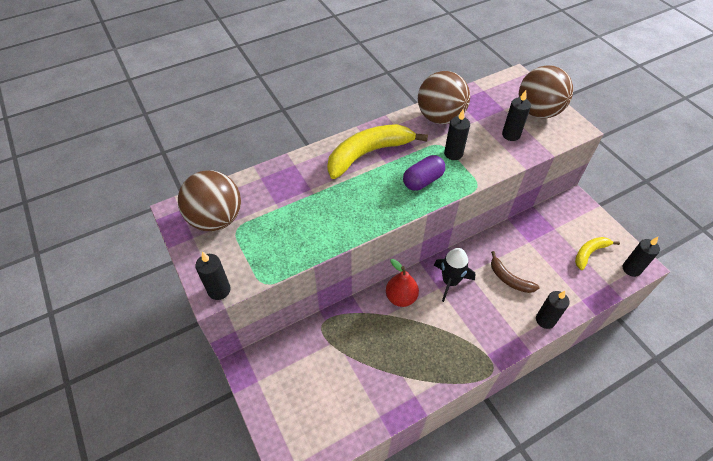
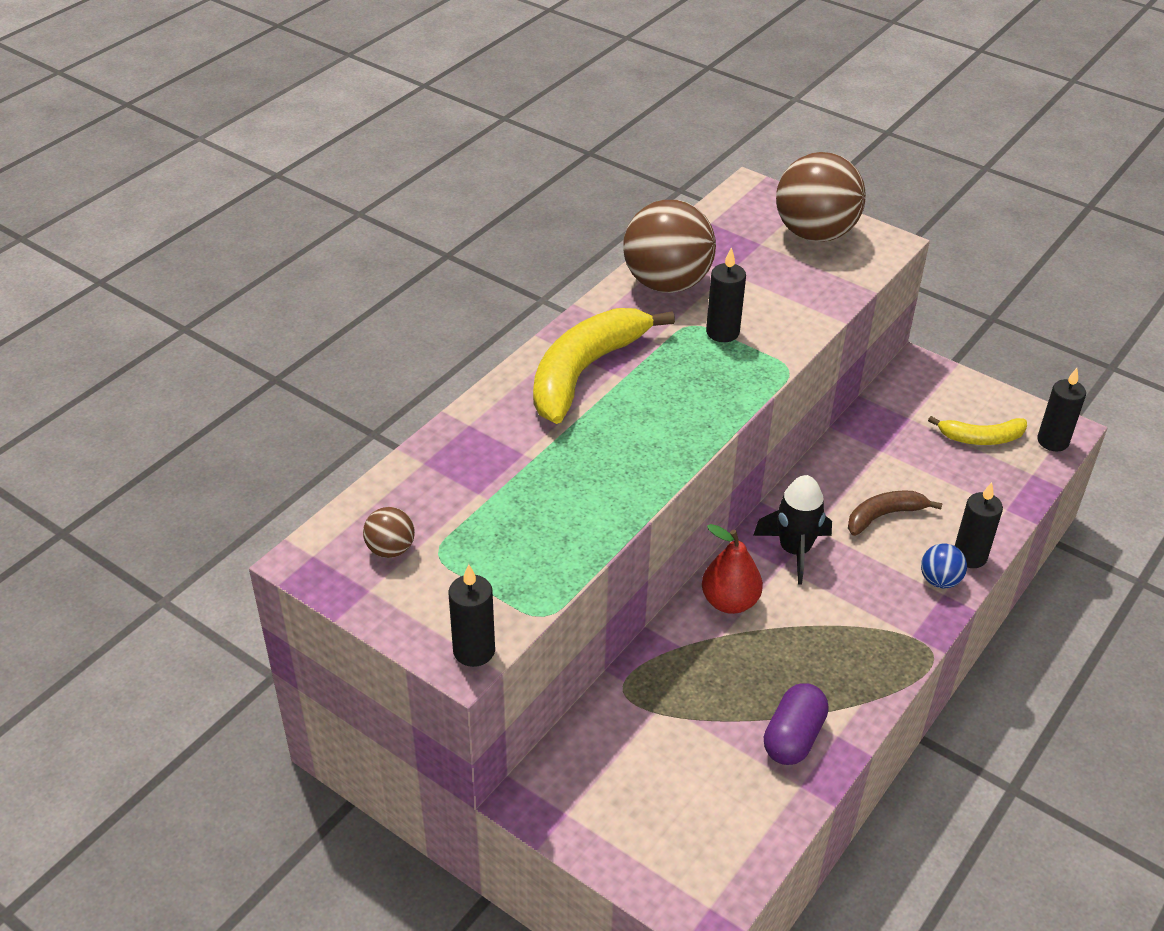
camera: 25 degrees left, 10 degrees down
brown ball [178,170,241,231] -> brown ball [363,507,415,558], size x0.46
purple capsule [403,155,445,191] -> purple capsule moved to [764,683,829,765]
brown banana [491,251,540,293] -> brown banana turned 135 degrees clockwise [848,491,943,536]
black candle [502,90,531,141] -> none
yellow banana [575,237,620,270] -> yellow banana turned 120 degrees counterclockwise [928,416,1027,445]
none -> blue ball [921,543,967,588]

